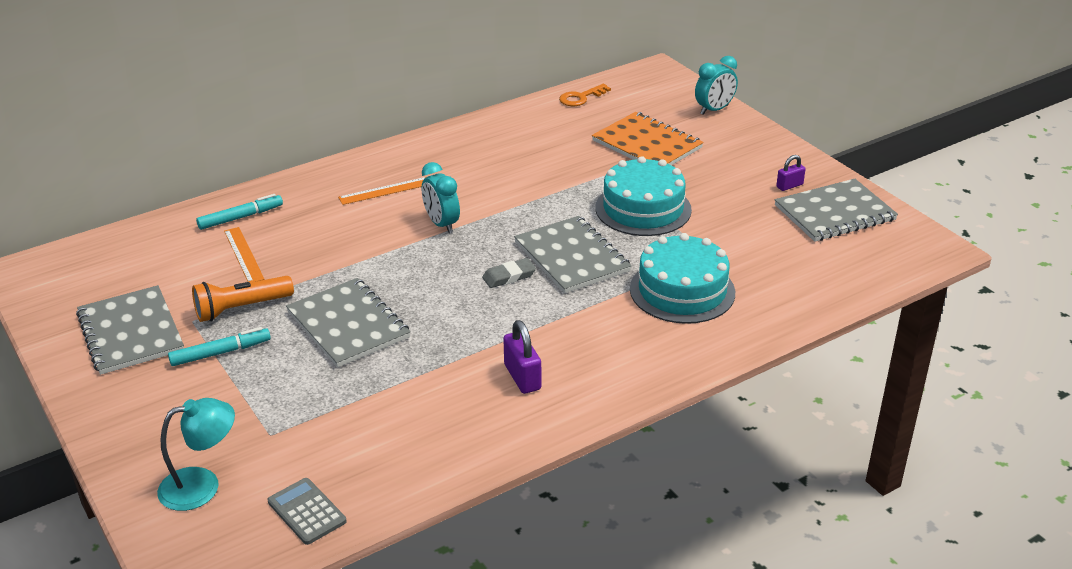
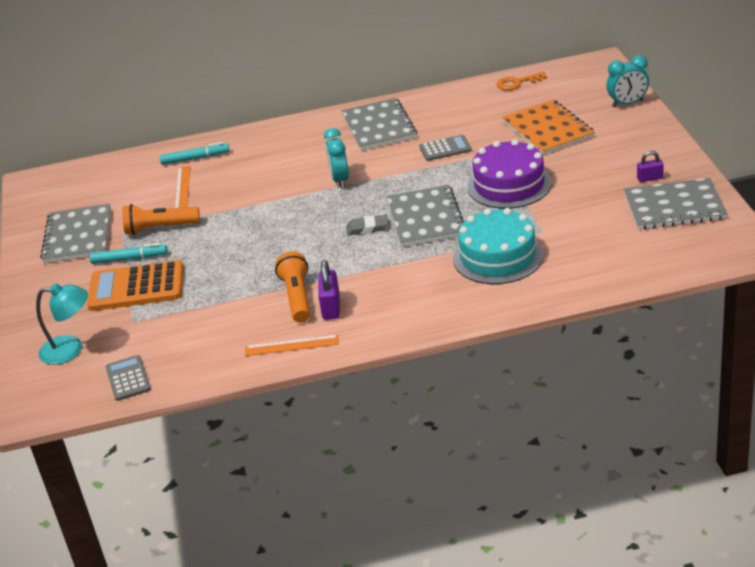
camera: 25 degrees right, 0 degrees up
grey notebook [286,278,411,367] -> grey notebook moved to [342,98,417,150]
orange ruler [338,177,426,205] -> orange ruler moved to [245,335,339,356]
turquoise cake [595,156,692,236] -> purple cake [467,139,552,209]
none -> orange calculator [87,260,184,311]
none -> orange flashlight [275,251,310,323]
none -> grey calculator [419,135,472,161]

